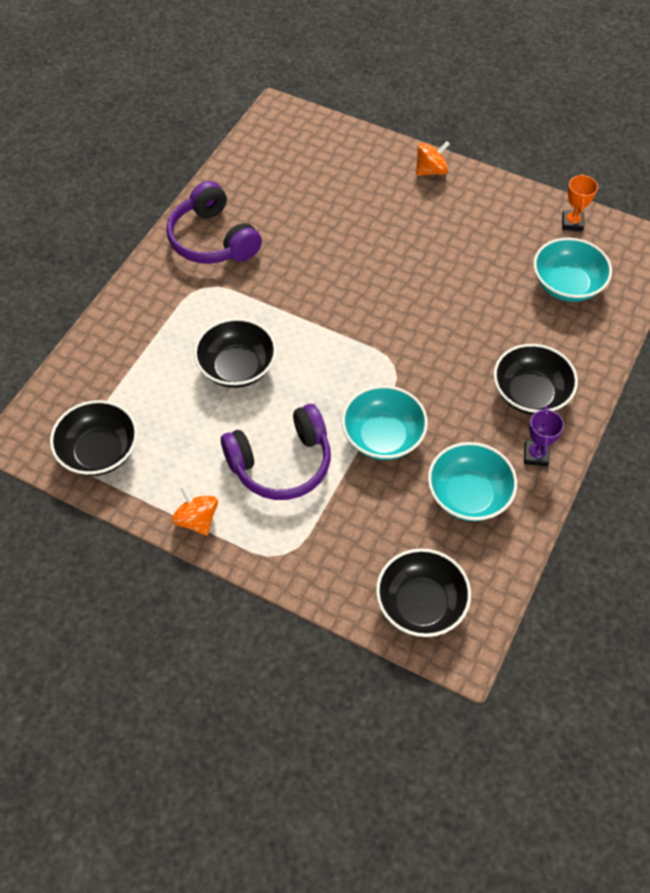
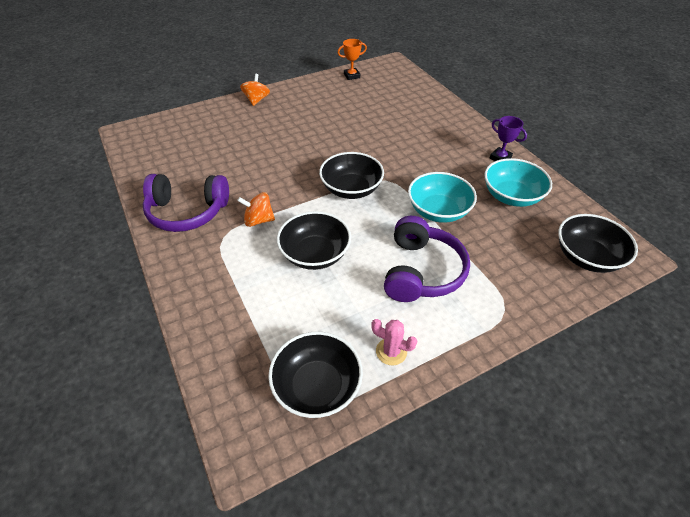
camera: 55 degrees left, 10 degrees down
orange spinning top [171,486,218,536] -> orange spinning top moved to [237,192,275,227]
black bowl [493,344,578,415] -> black bowl moved to [319,152,384,199]
turquoise bowl [533,238,612,302] -> none
orange trophy [562,174,598,231] -> orange trophy turned 60 degrees counterclockwise [338,39,367,80]
none -> pink cactus [371,319,417,365]

